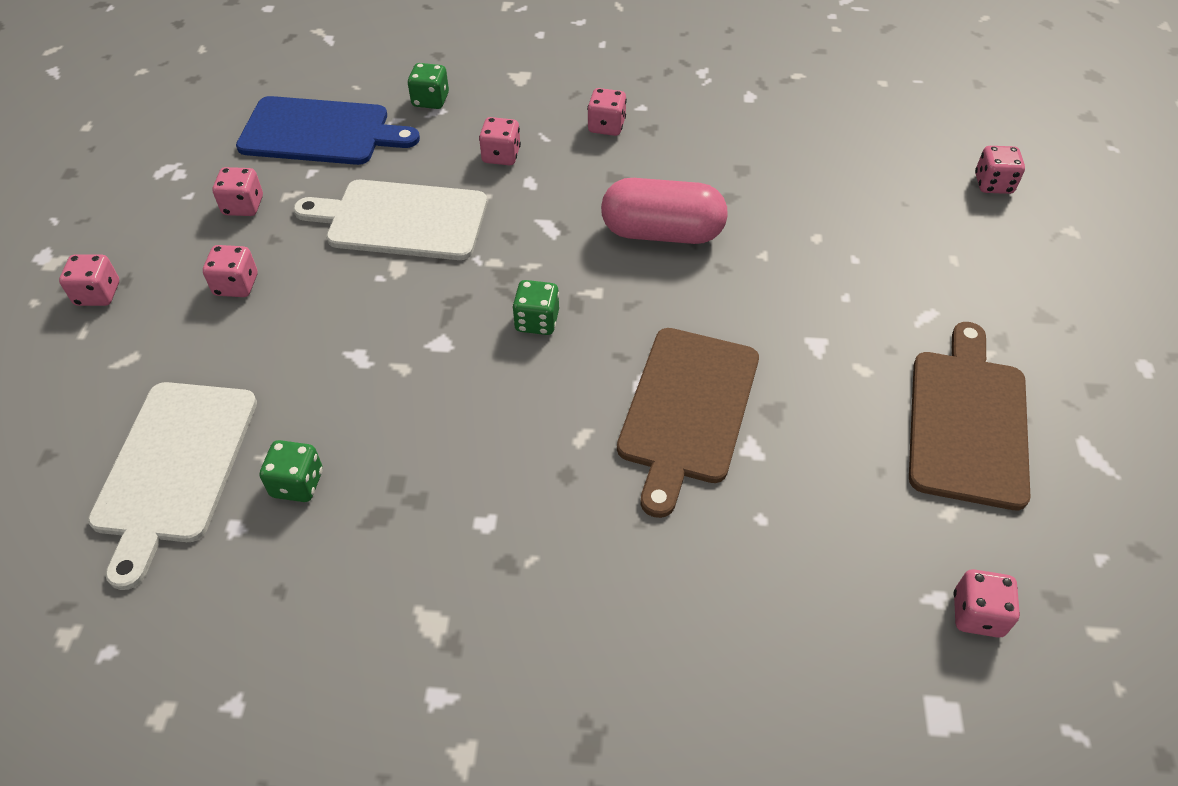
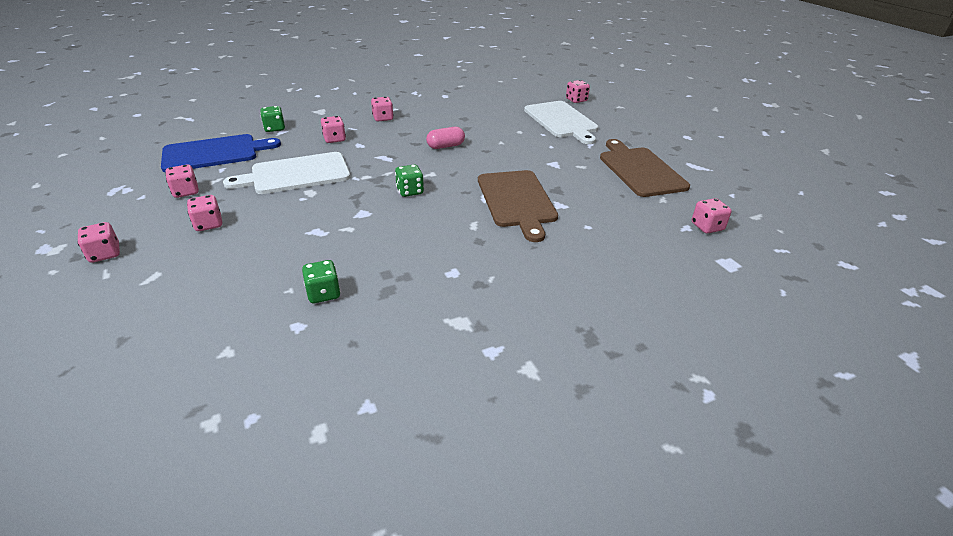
camera: 30 degrees left, 15 degrees down
white cutting board [88,382,257,590] -> white cutting board moved to [524,101,598,144]
pink capsule [601,178,728,244] -> pink capsule [426,127,465,149], size x0.57

